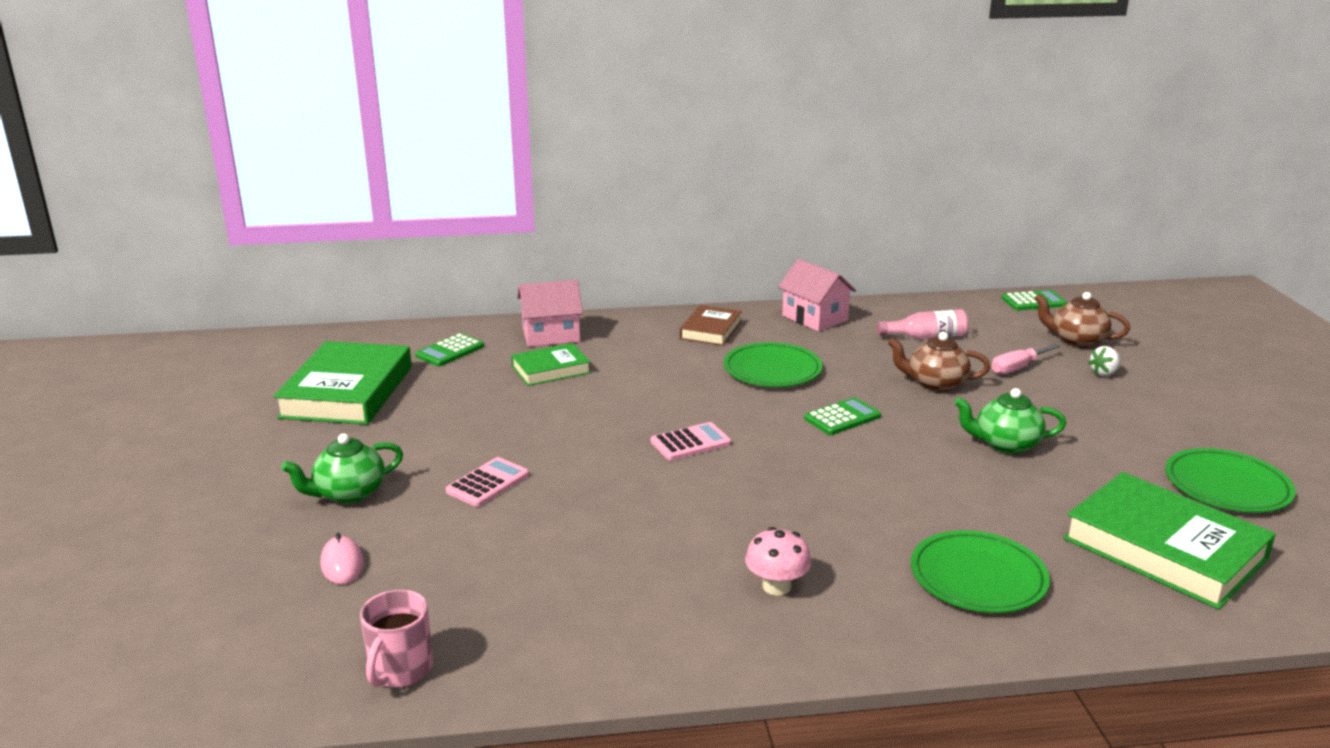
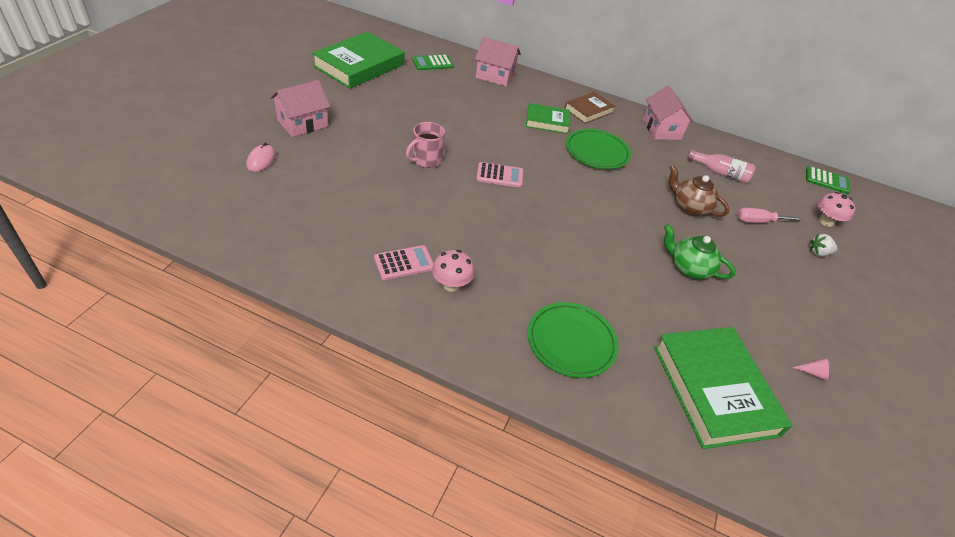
camera: 25 degrees right, 20 degrees up
green teapot [281,433,403,504] -> pink house [270,80,330,137]
pink mug [360,589,433,687] -> pink mug moved to [406,122,445,168]
pink calculator [446,457,529,507] -> pink calculator moved to [374,245,434,280]
green book [511,343,591,386] -> green book moved to [526,103,570,134]
green calculator [804,397,881,435] -> none
brown teapot [1034,292,1130,348] -> pink mushroom [817,192,855,227]
green plate [1165,448,1296,513] -> pink cone [793,358,829,381]

